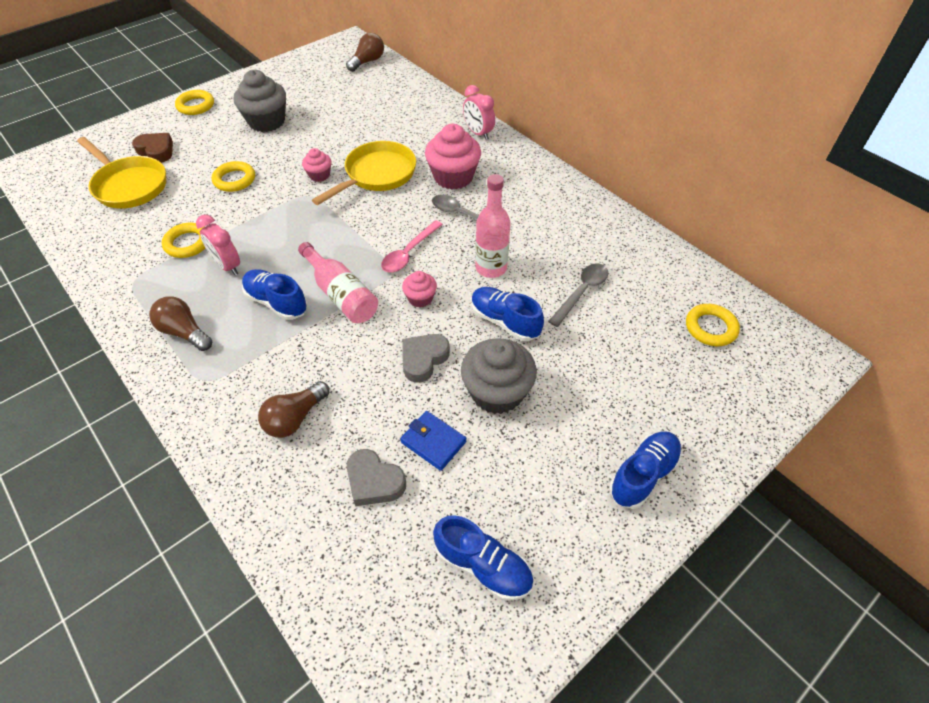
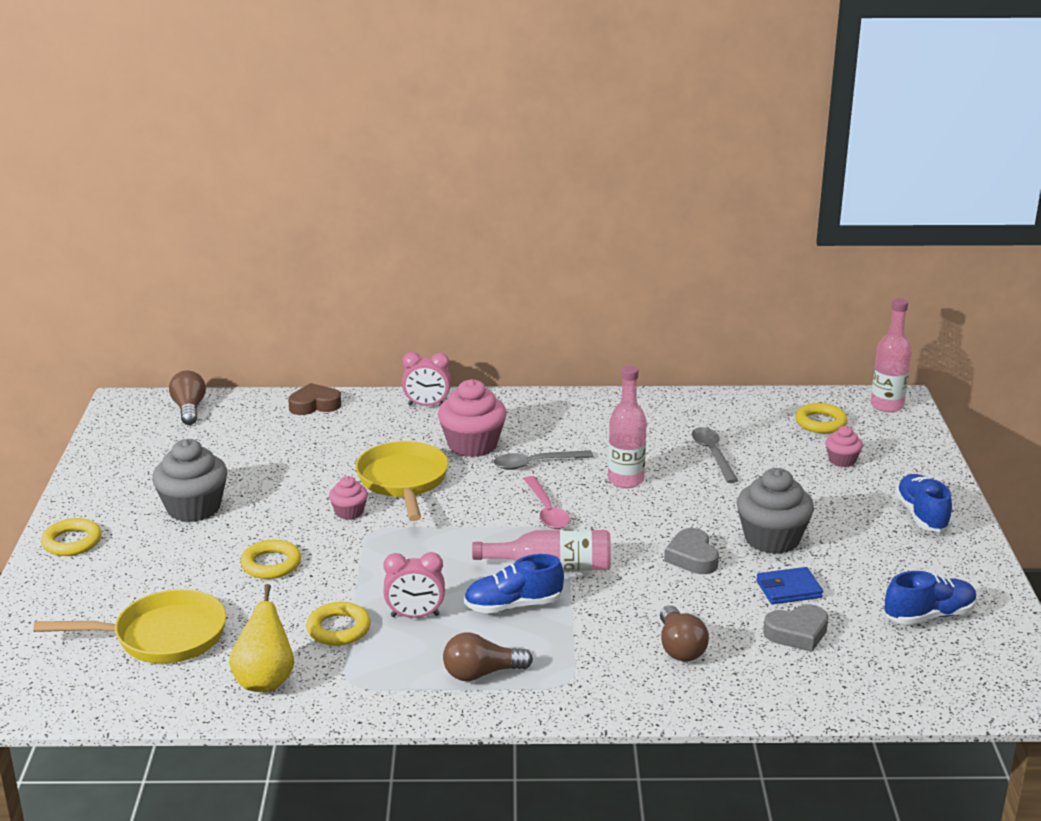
camera: 50 degrees left, 25 degrees down
brown heart [132,133,173,163] -> brown heart moved to [288,383,341,415]
pink cupcake [402,271,437,308] -> pink cupcake moved to [826,426,863,467]
blue shoe [472,287,544,341] -> none
none -> yellow pear [229,584,294,692]
none -> pink bottle [871,299,912,412]

